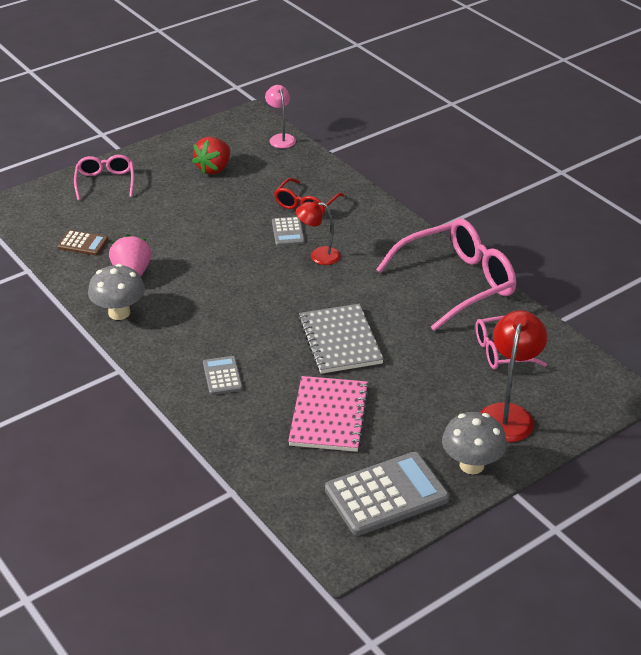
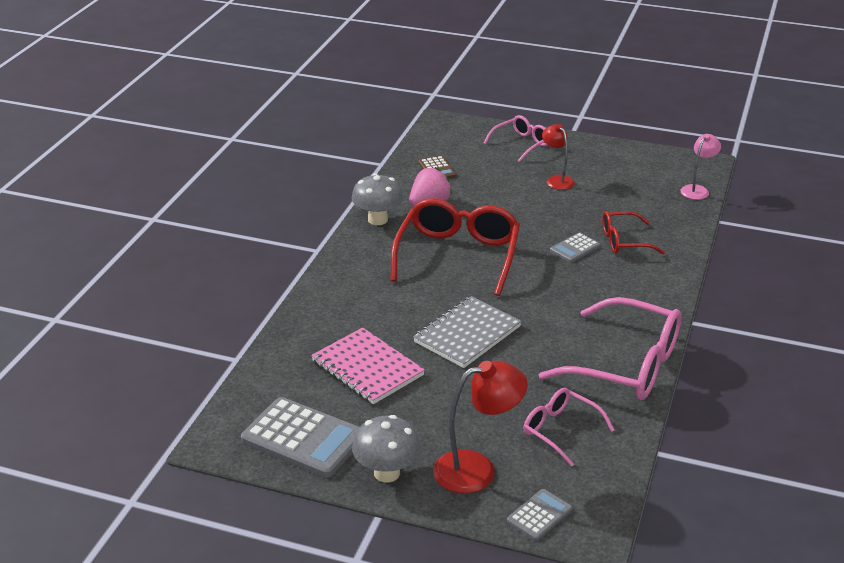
camera: 55 degrees right, 5 degrees down
red strawberry [192,137,230,175] -> none
grey calculator [203,356,243,395] -> grey calculator moved to [507,489,572,541]
pink notebook [288,376,370,452] -> pink notebook turned 75 degrees clockwise [311,327,425,404]
red lamp [296,200,341,265] -> red lamp moved to [542,124,575,190]
none -> red glasses [391,199,520,296]

